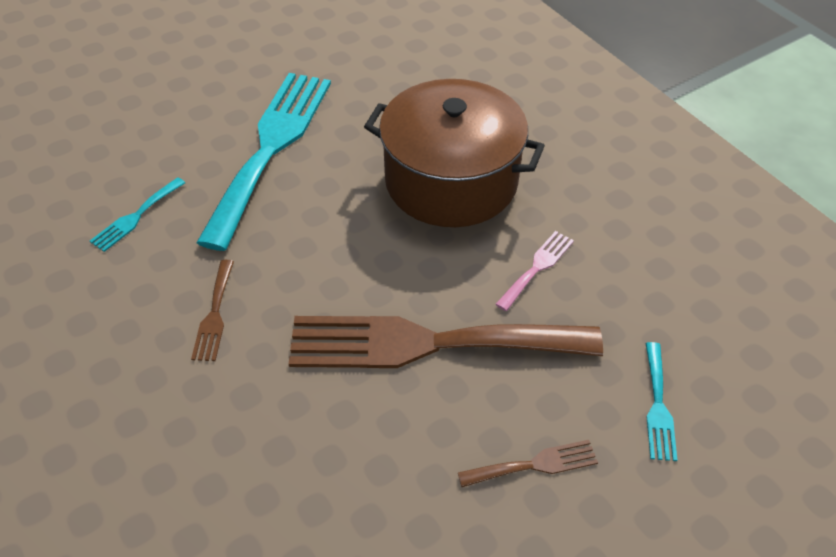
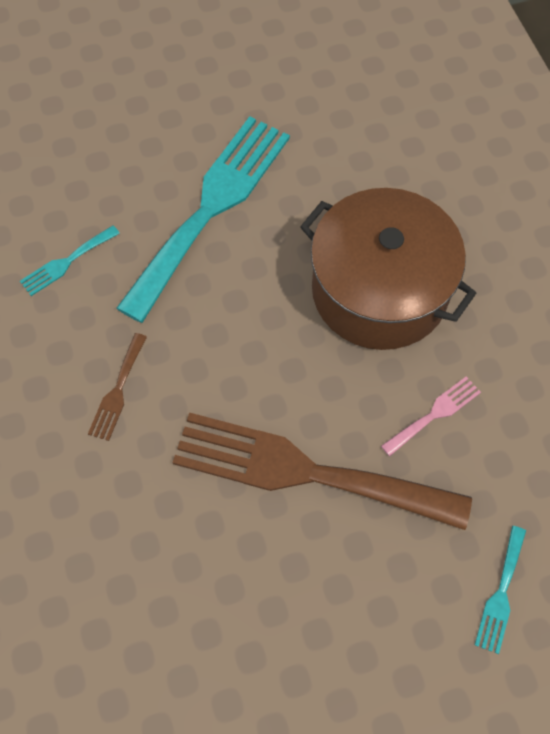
camera: 15 degrees right, 15 degrees up
brown fork [458,440,598,487] -> none

